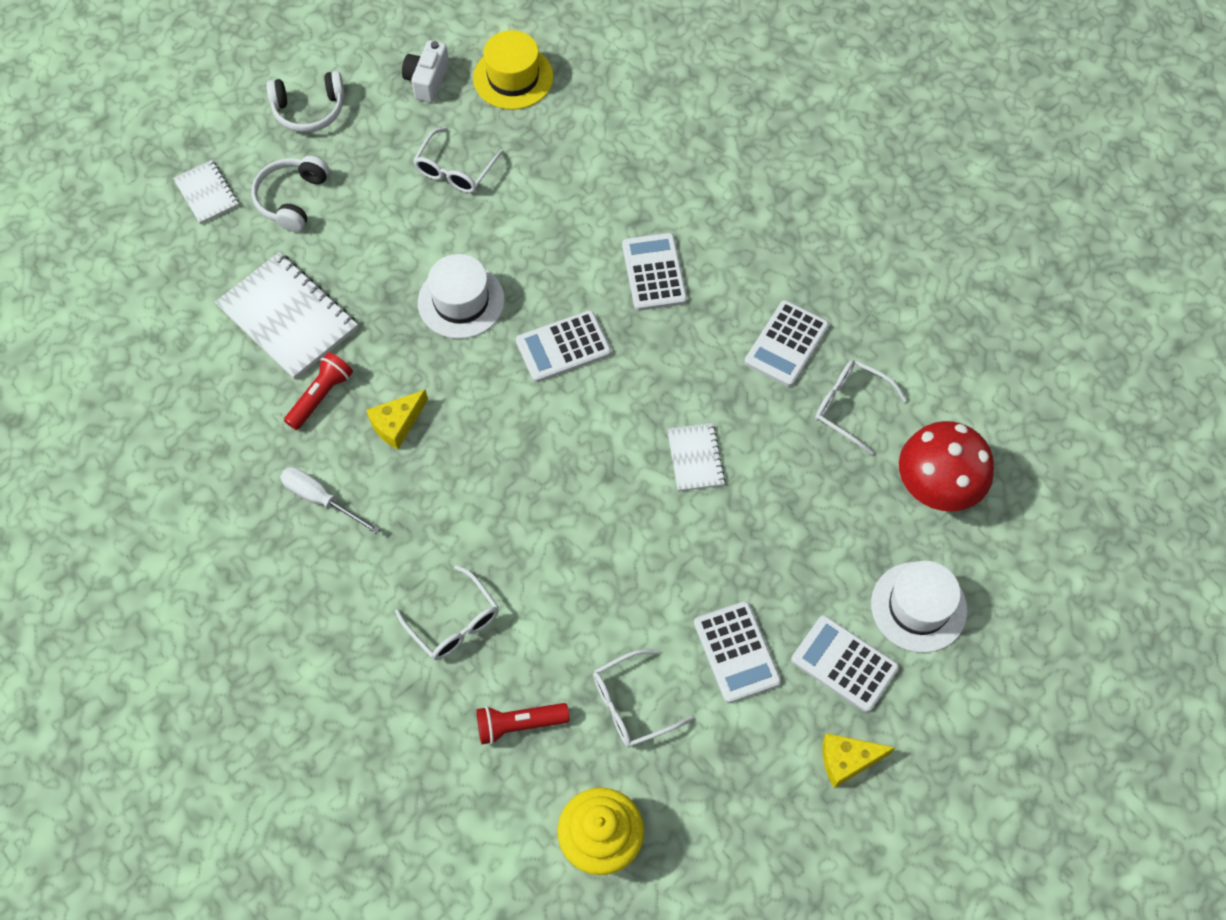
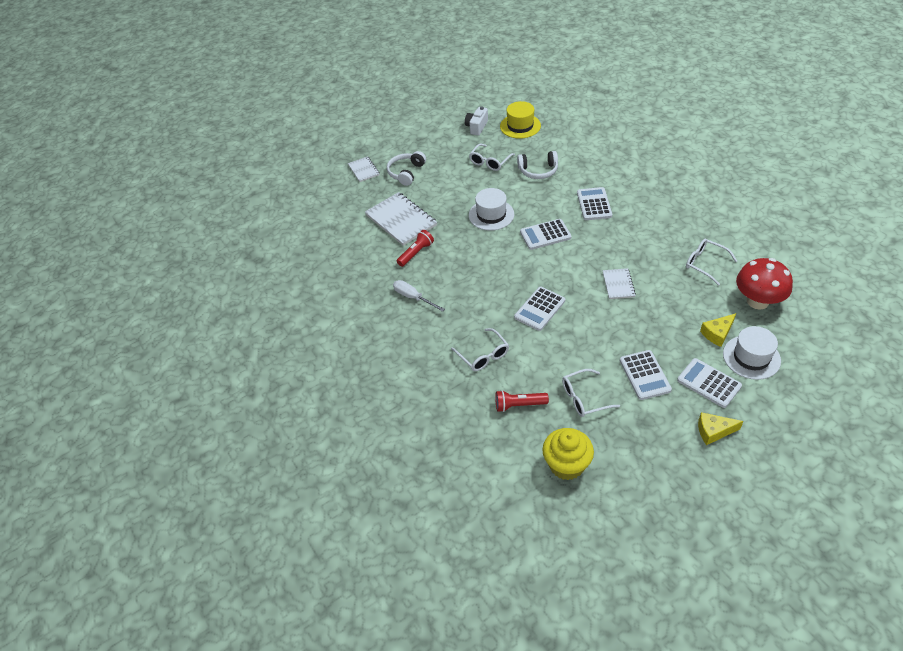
camera: 10 degrees right, 15 degrees down
white headphones [266,71,345,132] -> white headphones moved to [517,151,558,179]
yellow cheese [366,389,428,449] -> yellow cheese moved to [700,313,736,347]
white calculator [745,300,829,387] -> white calculator moved to [514,287,565,331]

